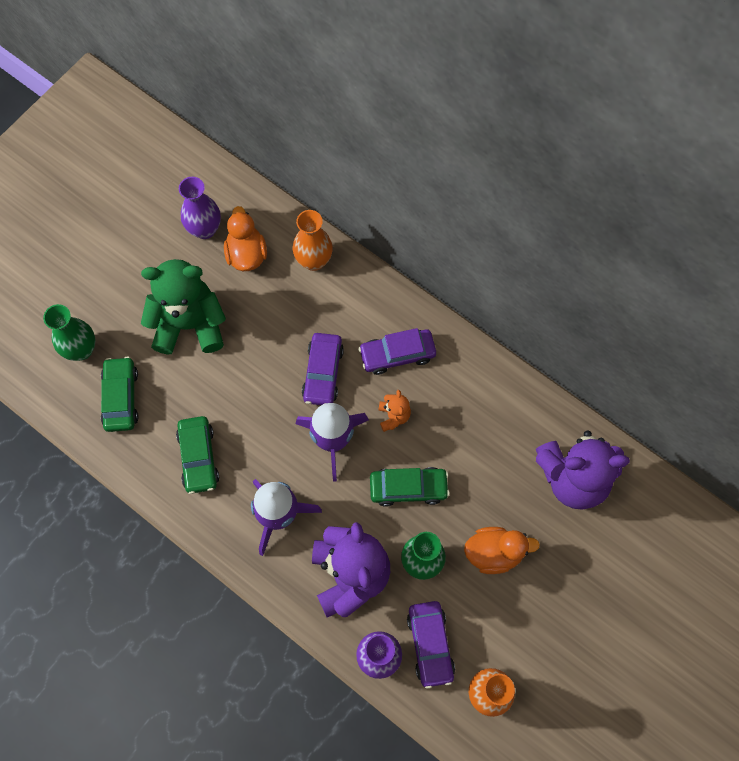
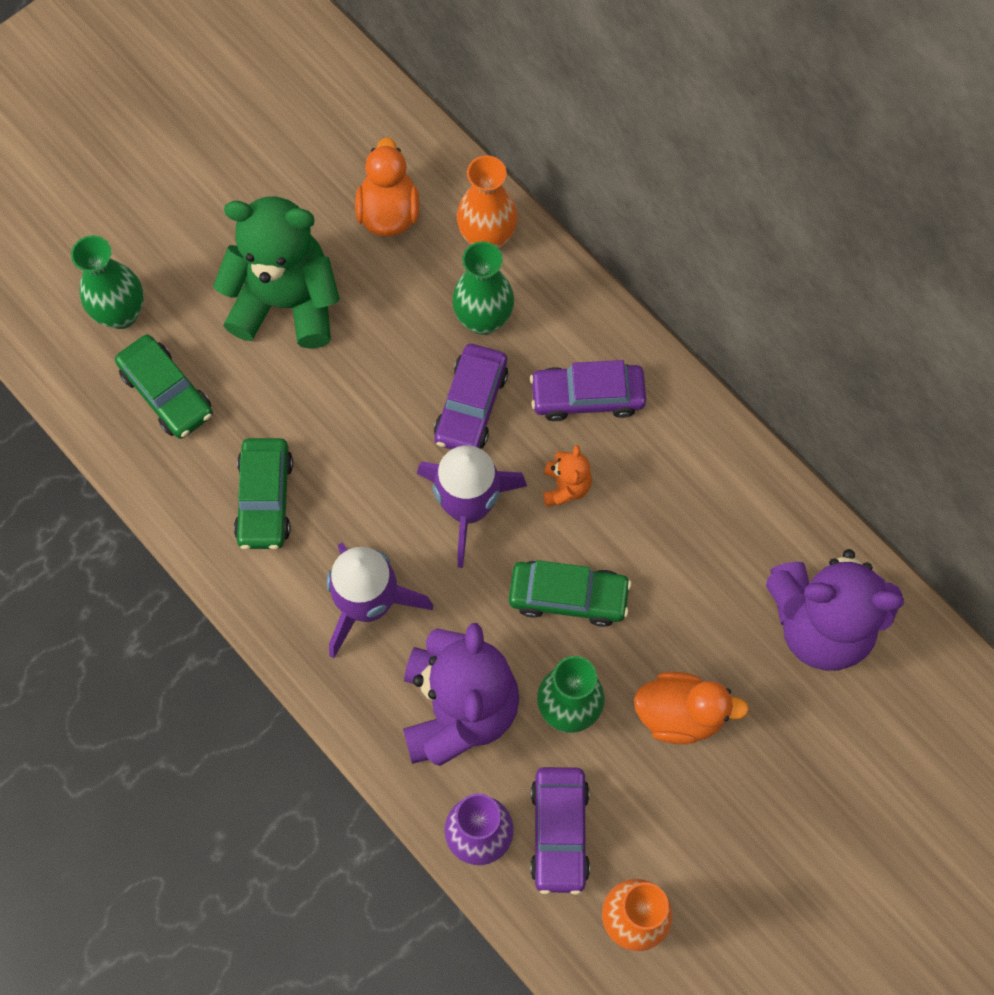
camera: 10 degrees right, 0 degrees up
green car [101,357,139,432] -> green car turned 135 degrees clockwise [115,335,213,439]
purple vase [179,177,221,239] -> none
none -> green vase [452,241,514,335]

